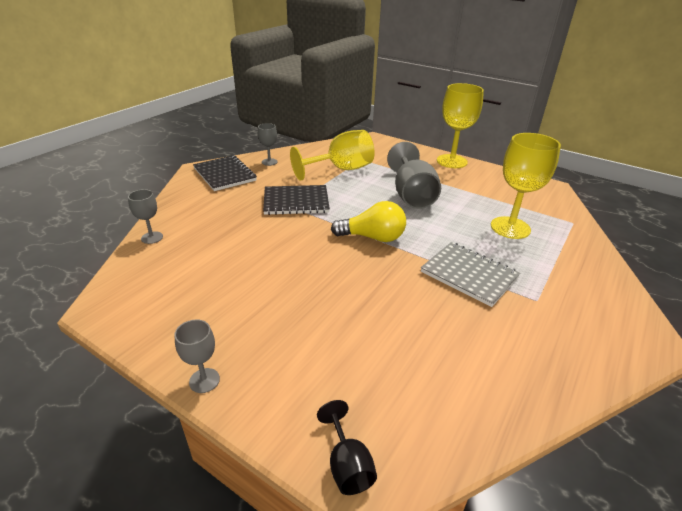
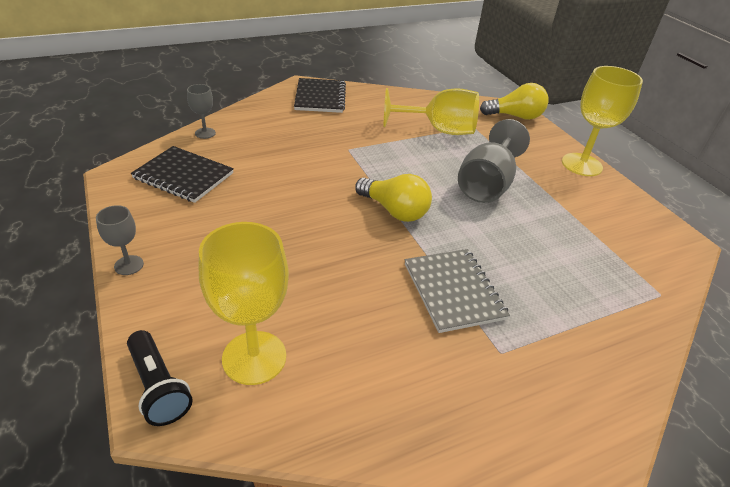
camera: 30 degrees right, 5 degrees up
grey goblet [258,123,277,166] -> none
black notebook [263,185,330,215] -> black notebook moved to [131,146,234,203]
black goblet [317,400,377,495] -> black flashlight [127,330,193,426]
yellow goblet [491,133,561,239] -> yellow goblet moved to [198,222,289,385]
none -> yellow light bulb [480,83,549,120]

